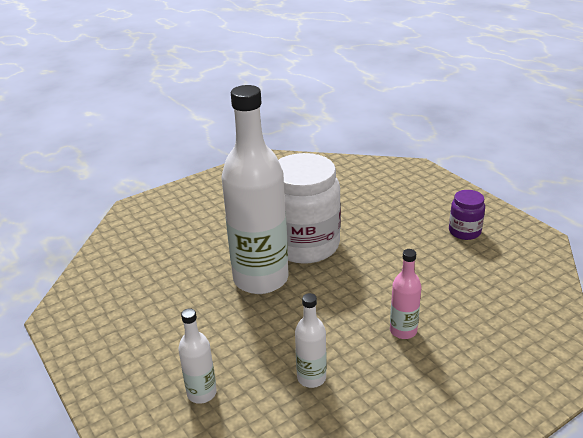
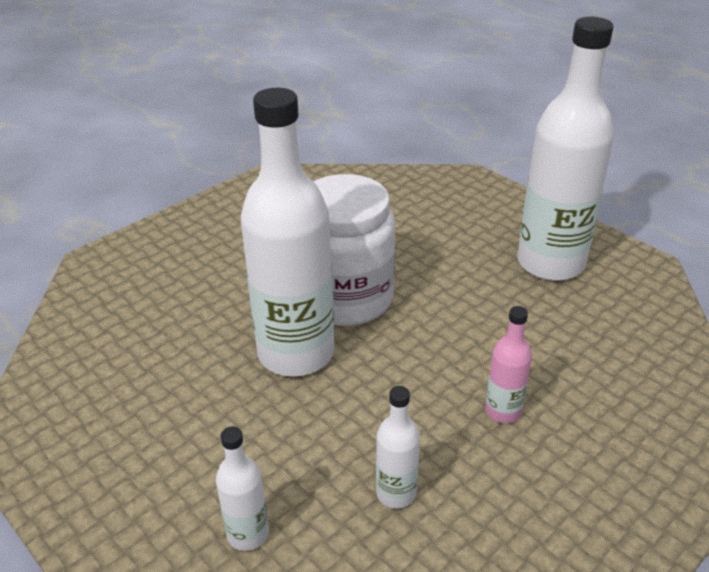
camera: 10 degrees left, 5 degrees up
purple jar [449,190,485,240] -> white bottle [517,17,614,281]

